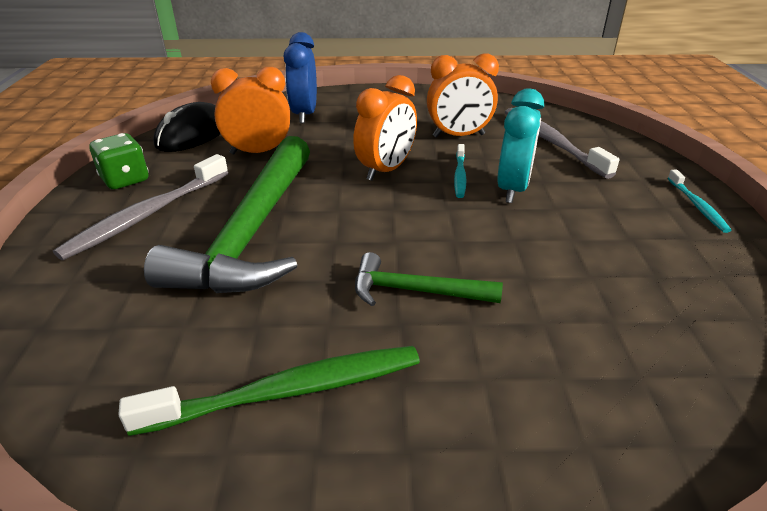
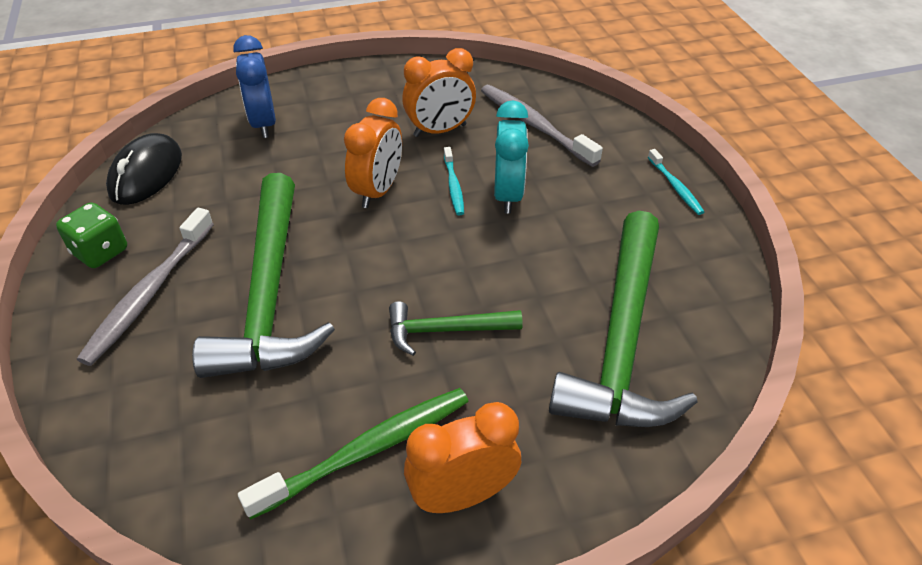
camera: 15 degrees left, 10 degrees up
orange clock [211,67,290,154] -> orange clock moved to [404,402,521,513]
none -> green hammer [549,211,697,427]

